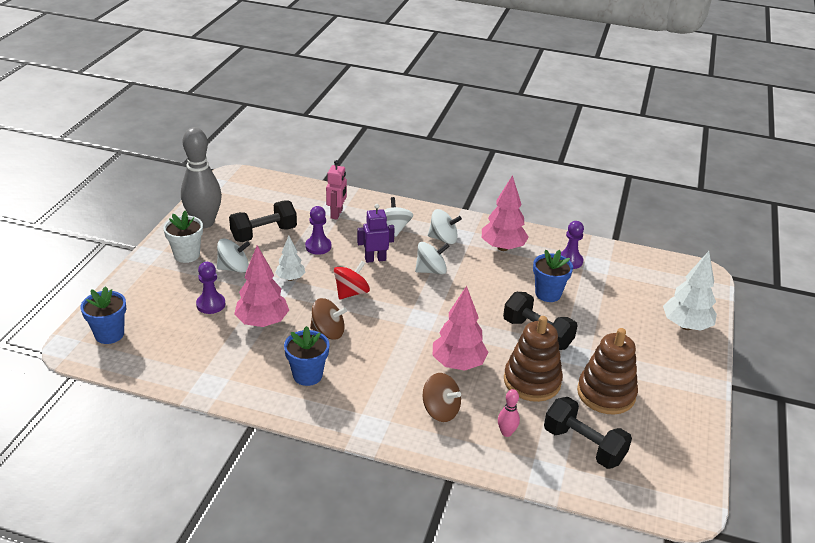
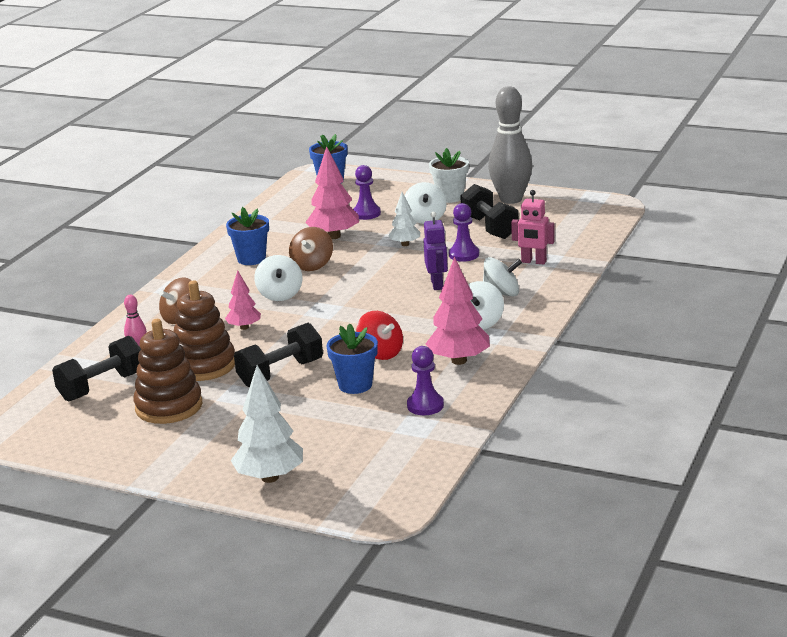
camera: 100 degrees right, 10 degrees down
red spinning top [334,261,370,299] -> red spinning top moved to [356,311,403,360]
white spinning top [415,242,450,274] -> white spinning top moved to [254,255,303,301]
pink tree [433,286,489,371] -> pink tree [225,270,261,330], size x0.59

